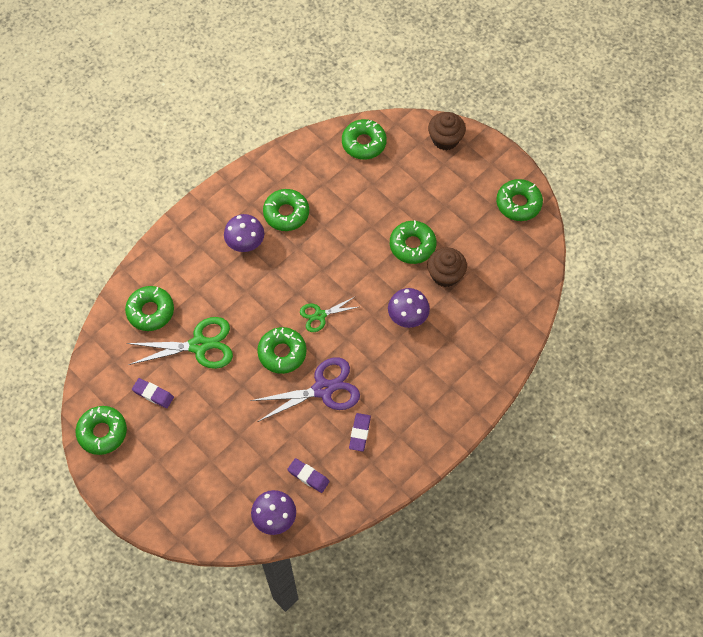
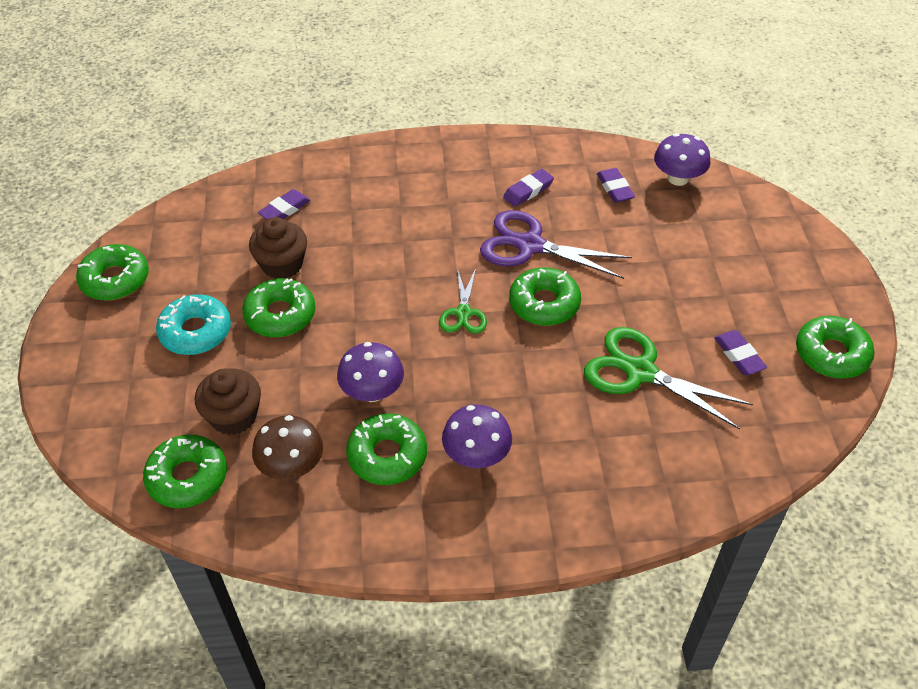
camera: 140 degrees left, 15 degrees down
green donut [125,286,174,331] -> none
green scissors [300,296,358,332] -> green scissors turned 75 degrees clockwise [439,268,487,333]
purple mushroom [388,288,430,328] -> purple mushroom moved to [337,342,404,402]
brown cupcake [428,112,466,151] -> brown cupcake moved to [195,368,261,435]
none -> turquoise donut [156,294,231,355]
none -> brown mushroom [252,415,323,480]
none -> purple eraser [258,189,311,220]

